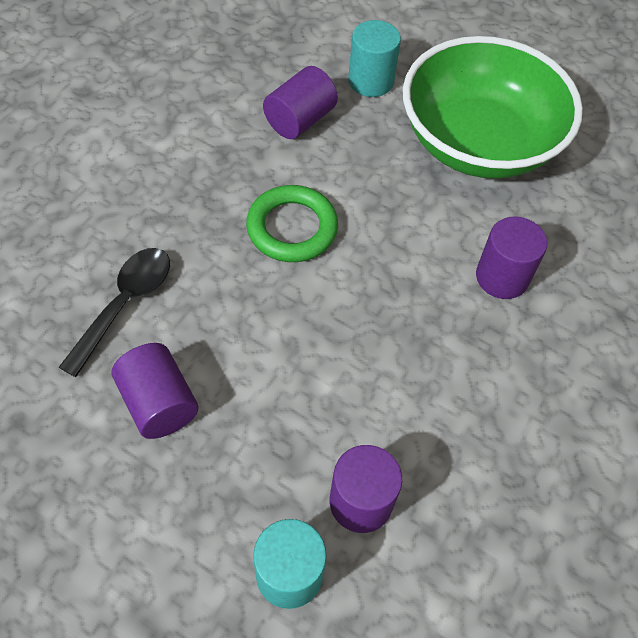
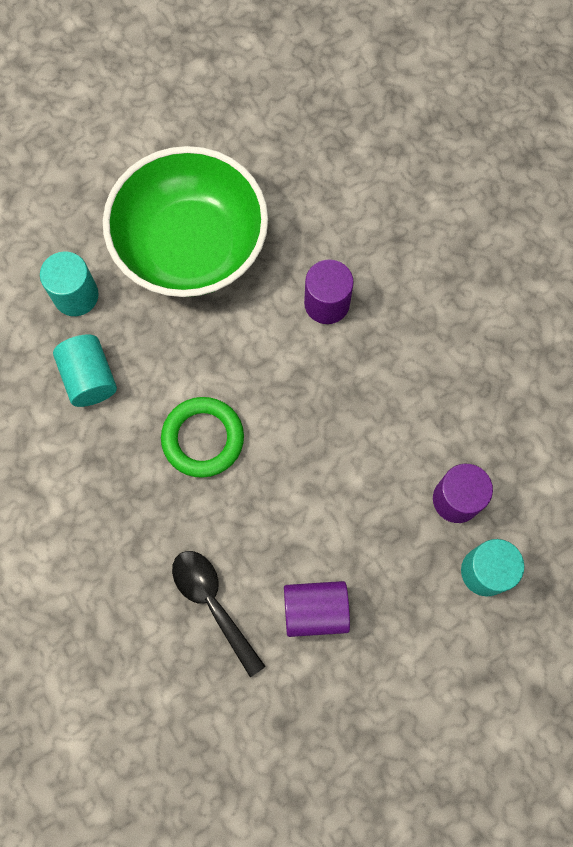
camera: 60 degrees left, 15 degrees up
purple cylinder [263,66,338,139] -> turquoise cylinder [53,334,117,407]

